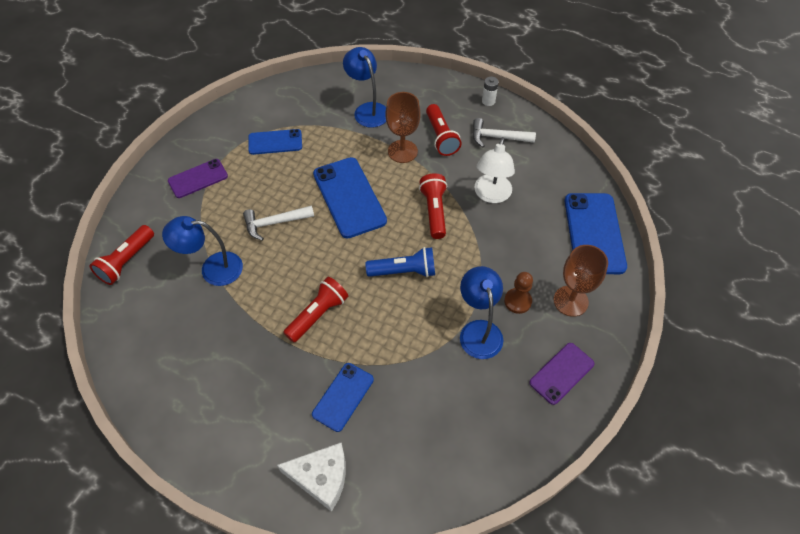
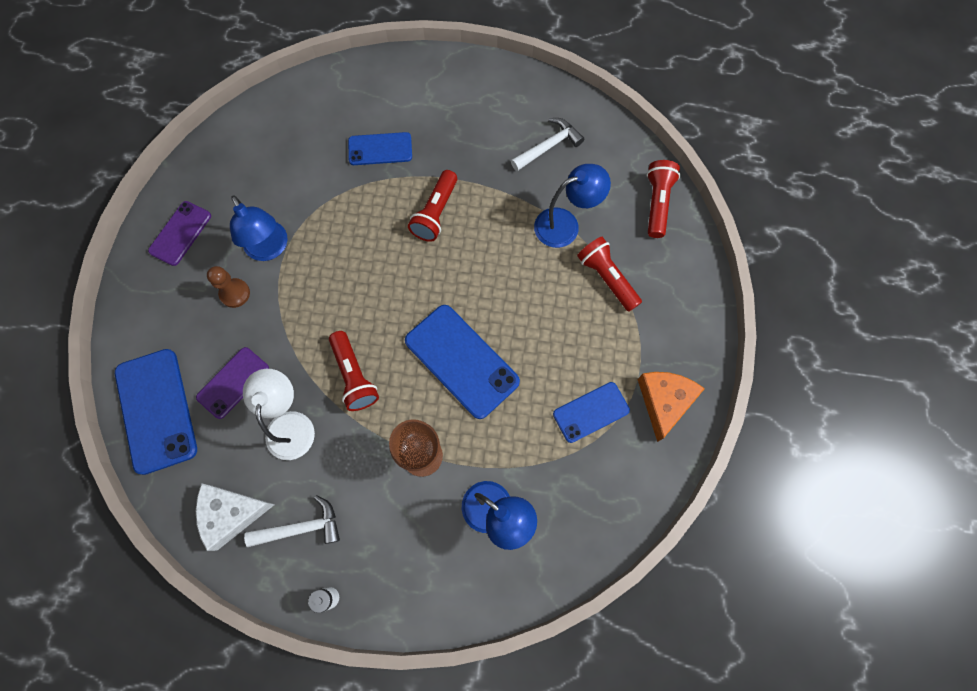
camera: 160 degrees right, 15 degrees up
purple phone [168,159,228,198] -> purple phone moved to [196,347,269,419]
white hammer [243,205,314,241] -> white hammer moved to [511,118,584,171]
white cheese [277,443,346,512] -> white cheese moved to [196,483,275,551]
blue phone [312,363,374,432] -> blue phone turned 75 degrees clockwise [348,132,412,165]
blue flashlight [365,247,435,277] -> none
red flashlight [426,104,462,156] -> red flashlight moved to [577,237,642,312]
brown goblet [554,245,608,317] -> none
none -> orange cheese [637,372,705,442]

